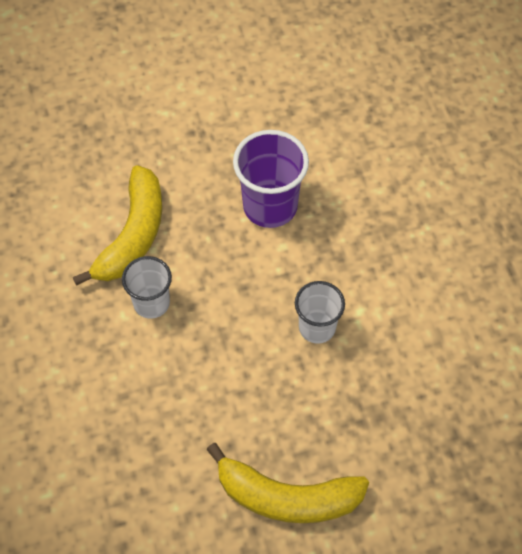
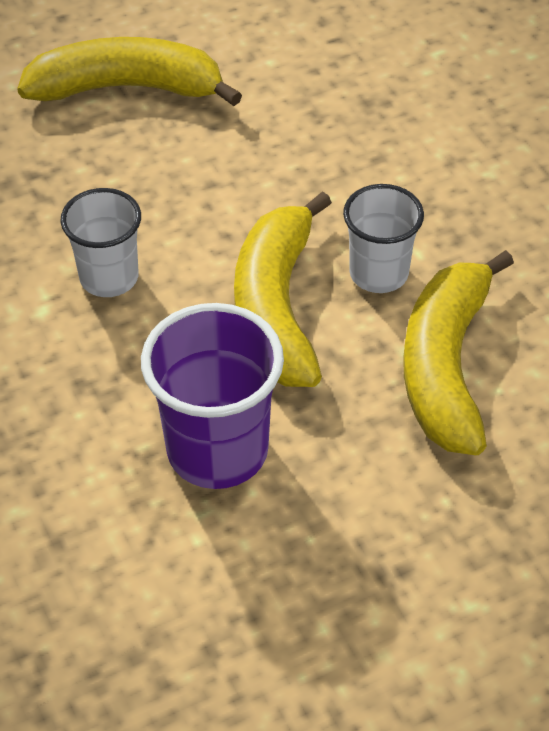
camera: 170 degrees right, 10 degrees down
none -> yellow banana [234,191,332,387]

